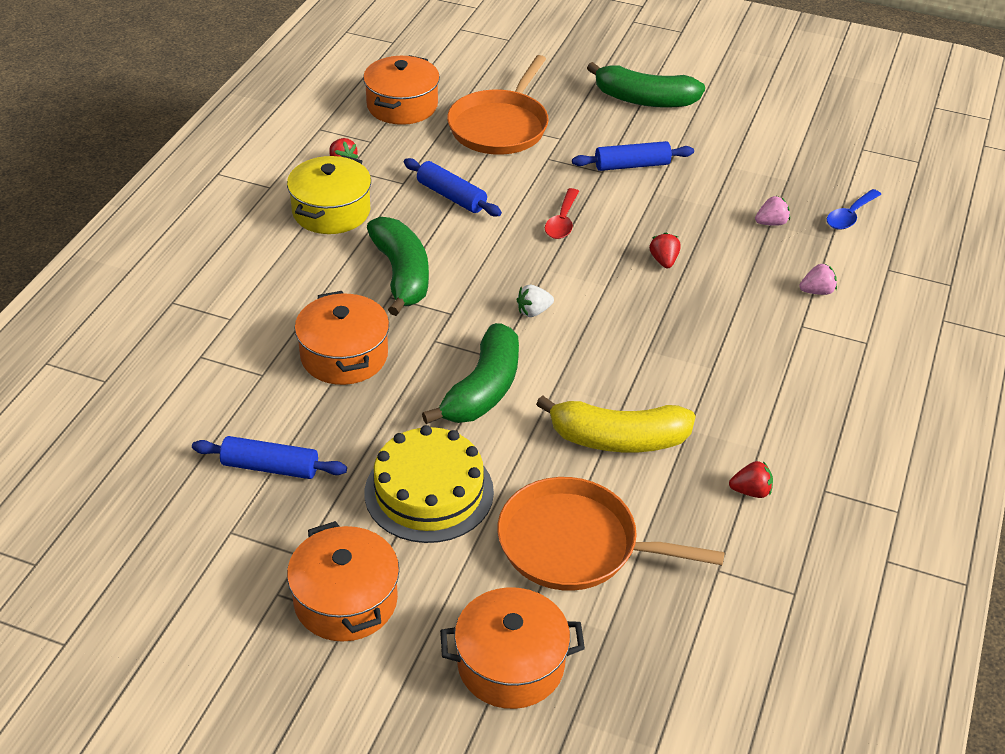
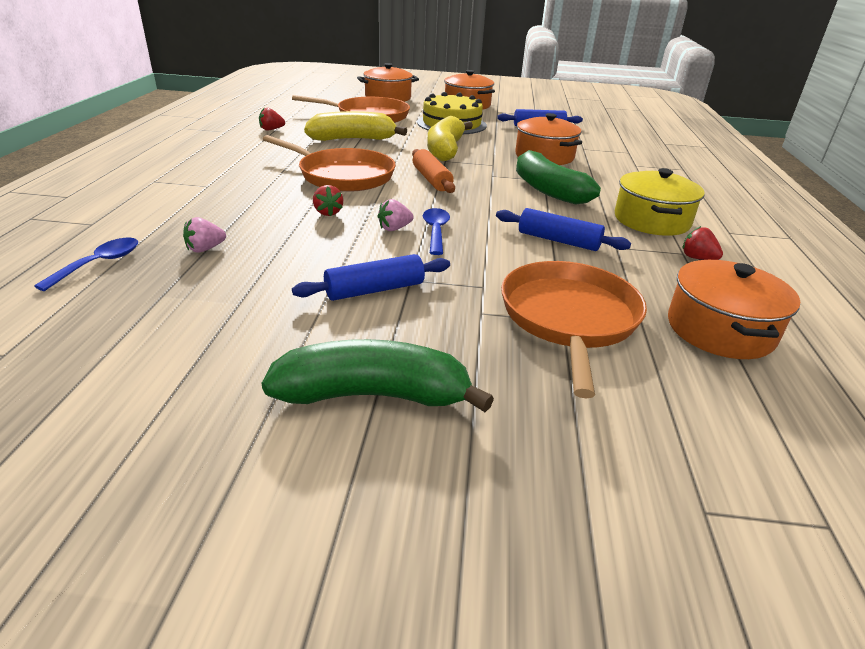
camera: 165 degrees right, 10 degrees down
green banana [422,323,519,424] -> yellow banana [427,116,473,161]
white strawberry [516,285,554,317] -> orange rolling pin [412,149,455,193]
red spoon [545,188,579,239] -> blue spoon [423,208,450,255]
pink strawberry [800,263,837,295] -> pink strawberry moved to [377,199,414,231]
none -> orange pan [263,135,396,192]

